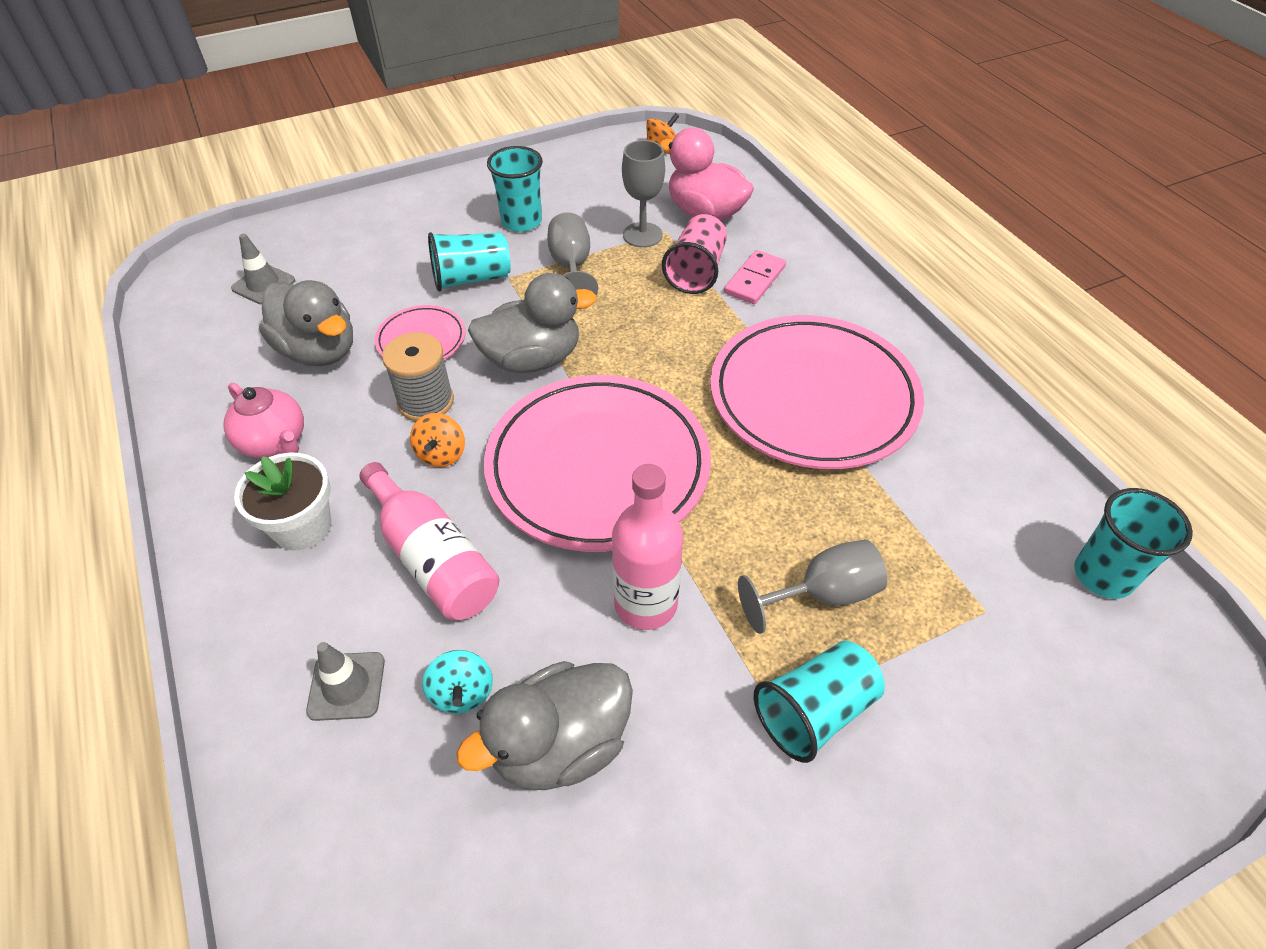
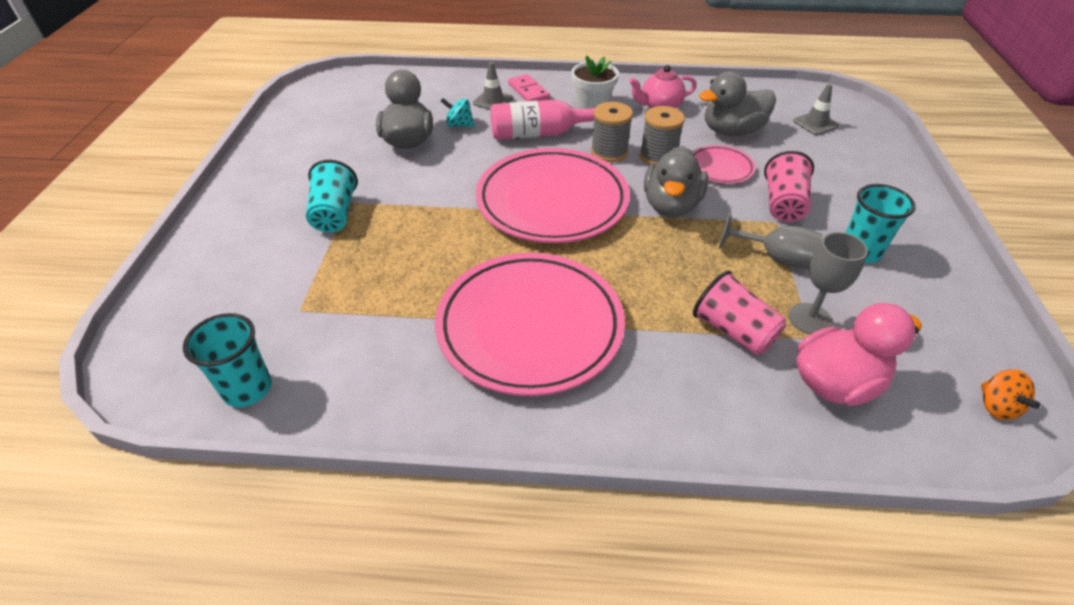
camera: 120 degrees right, 5 degrees down
orange spinning top [410,413,465,467] -> grey spool [591,102,633,162]
turquoise cup [428,232,511,292] -> pink cup [764,151,814,222]
pink bottle [612,464,683,630] -> none
pink domino [724,250,786,304] -> pink domino moved to [508,74,550,101]
grey goblet [738,540,888,634] -> none

